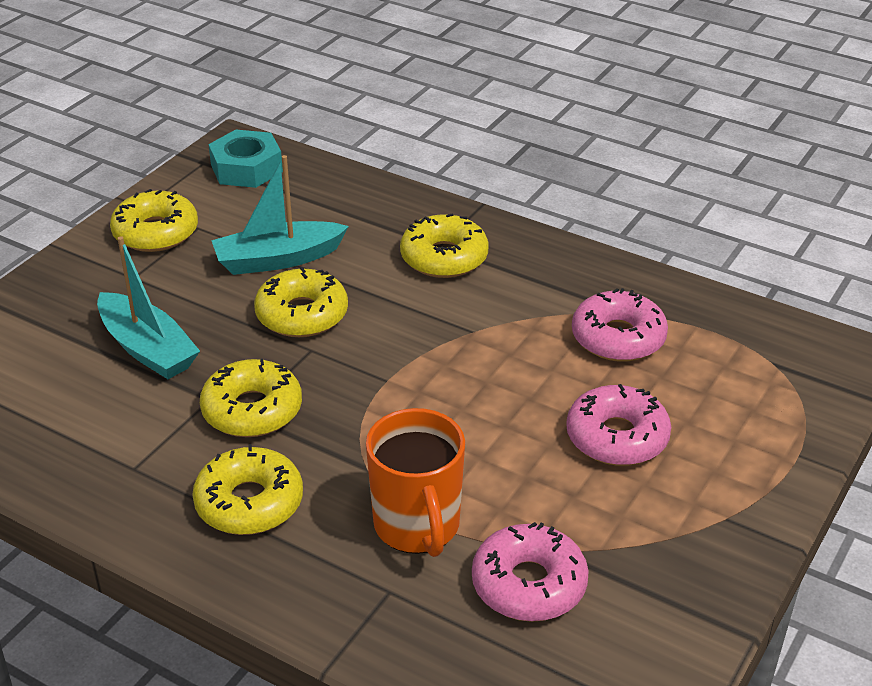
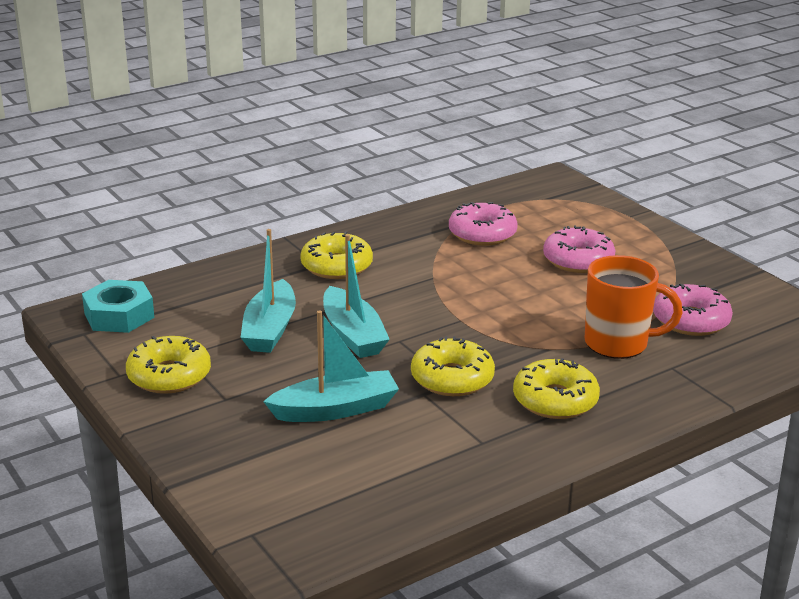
camera: 65 degrees left, 10 degrees down
yellow donut [254,267,348,337] -> turquoise boat [323,234,390,358]

